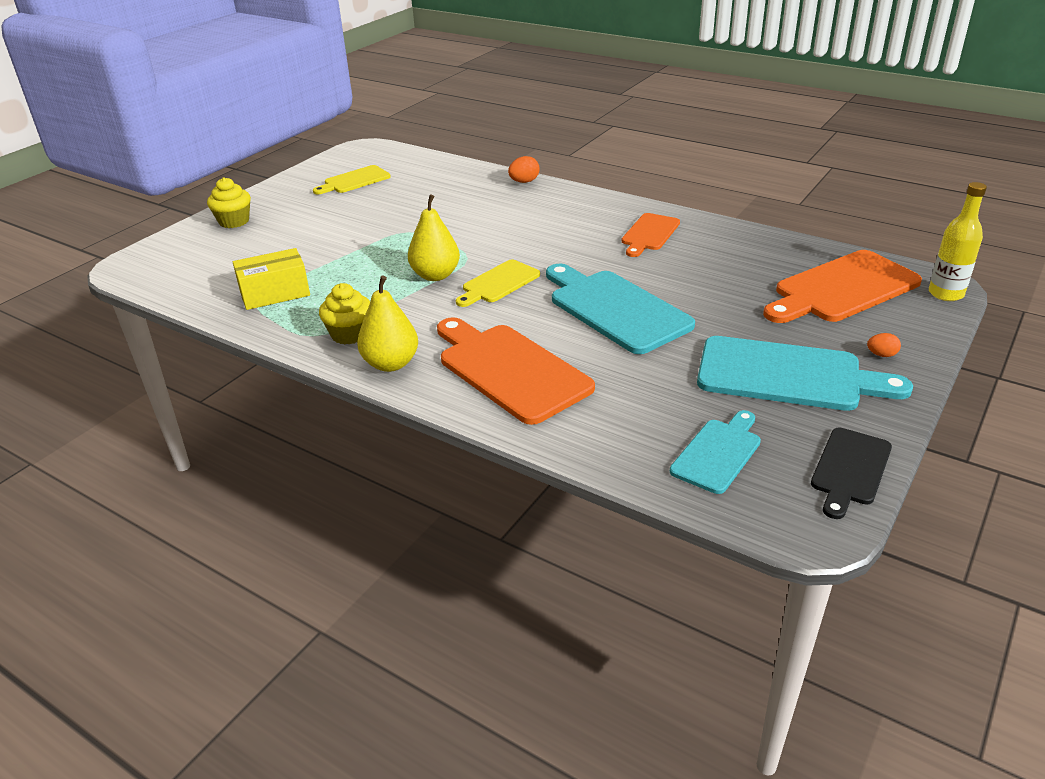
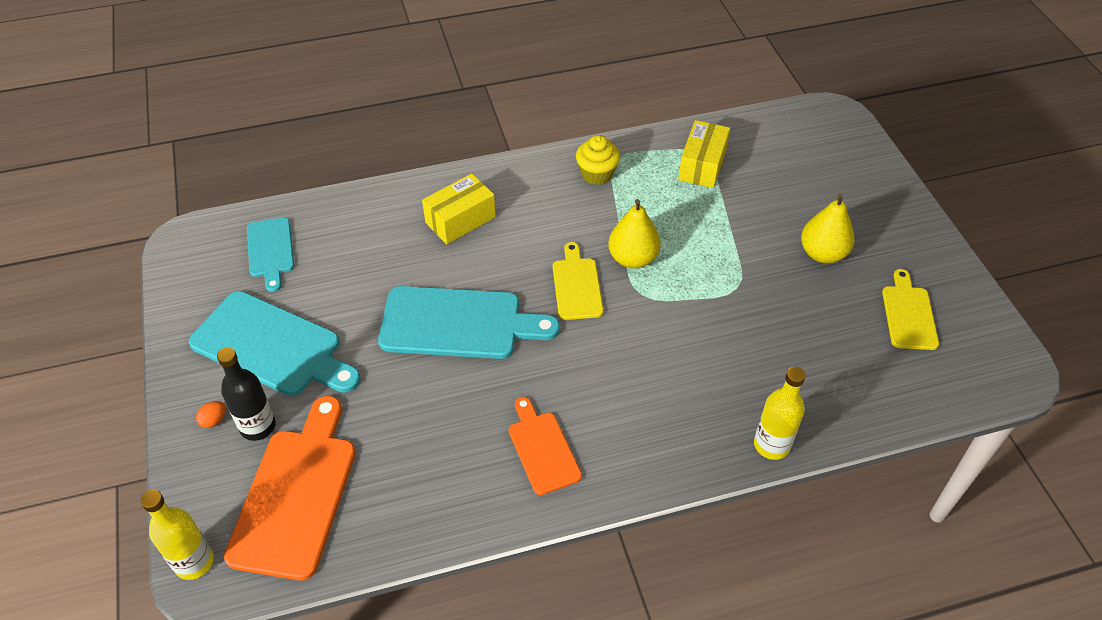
camera: 130 degrees right, 15 degrees up
yellow cupcake [207,177,251,228] -> none
yellow pear [357,275,418,372] -> yellow pear moved to [801,193,855,263]
orange cutting board [437,317,595,425] -> yellow box [422,174,496,244]
orange egg [508,156,540,183] -> yellow bottle [754,367,806,460]
turquoise cutting board [697,336,913,411] -> turquoise cutting board turned 120 degrees counterclockwise [189,291,361,396]
black cutting board [811,428,892,519] -> none
none -> black bottle [217,347,276,441]

